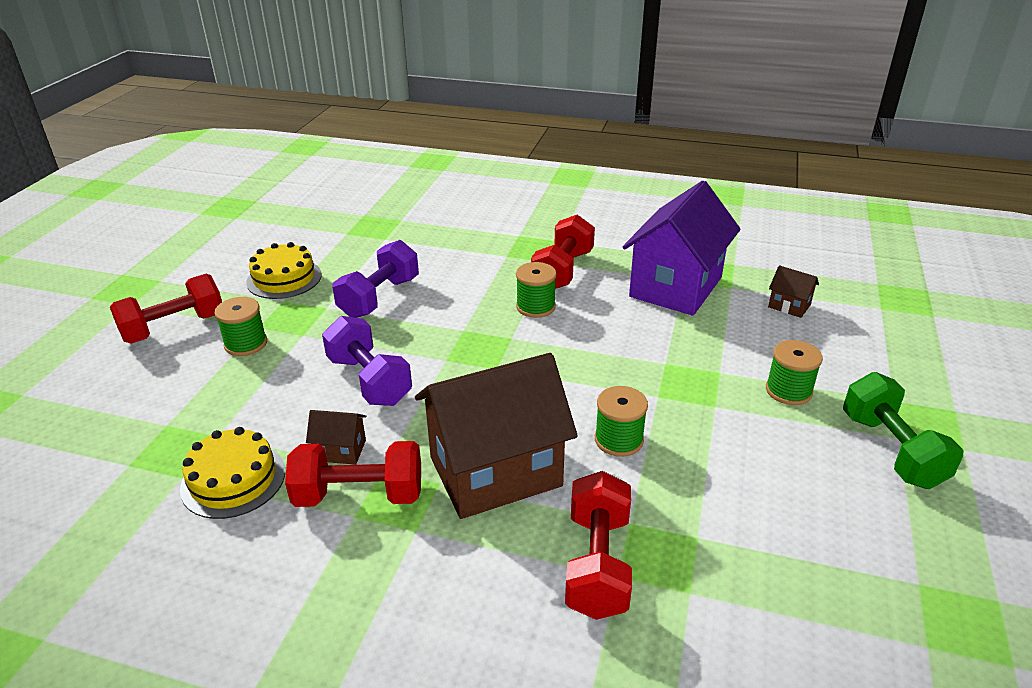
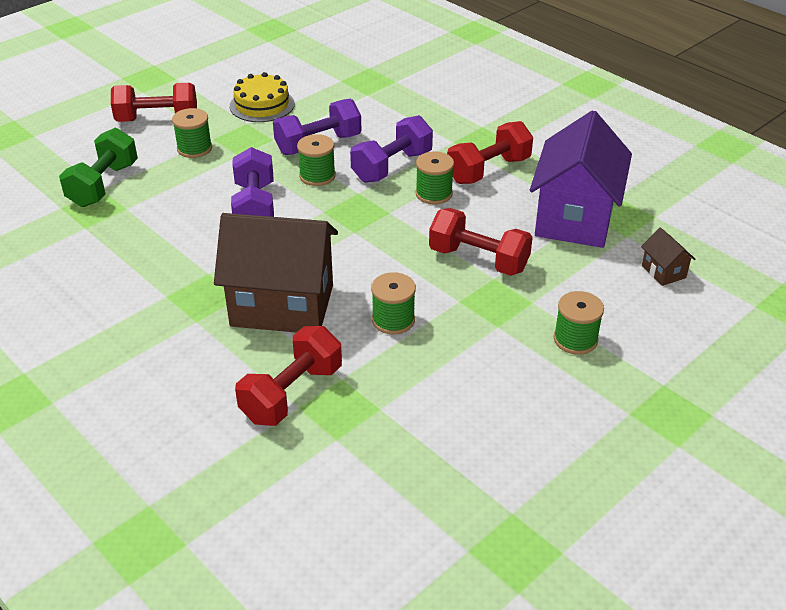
camera: 30 degrees right, 5 degrees up
yellow cake [180,427,285,519] -> none
red dumbbell [285,441,421,507] -> red dumbbell moved to [429,208,533,276]
brown house [306,410,366,465] -> none
purple house [623,181,741,316] -> purple house turned 45 degrees counterclockwise [530,110,632,248]
green dumbbell [843,372,964,489] -> green dumbbell moved to [59,128,138,207]
none -> green spool [297,134,336,186]
none -> purple dumbbell [350,115,433,183]

